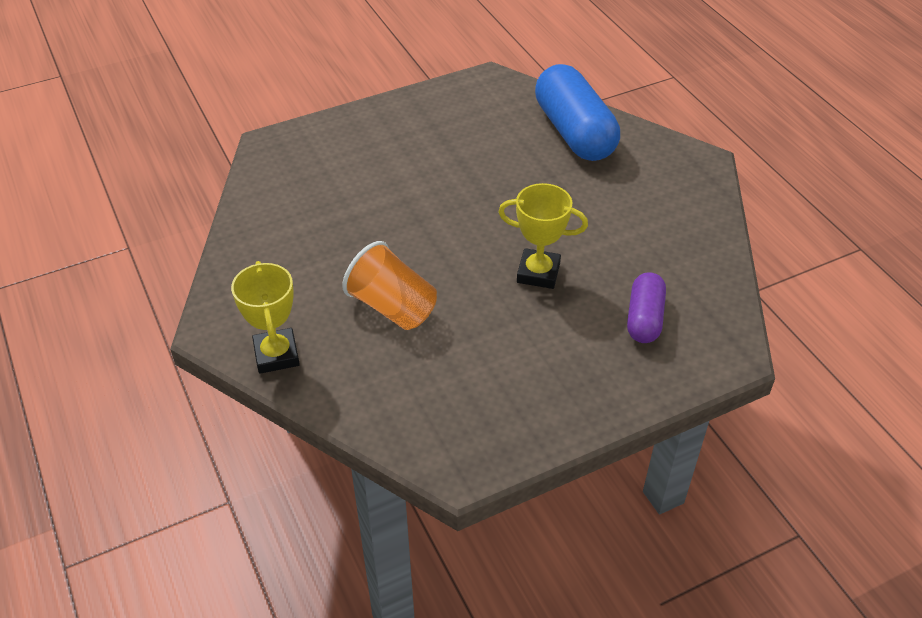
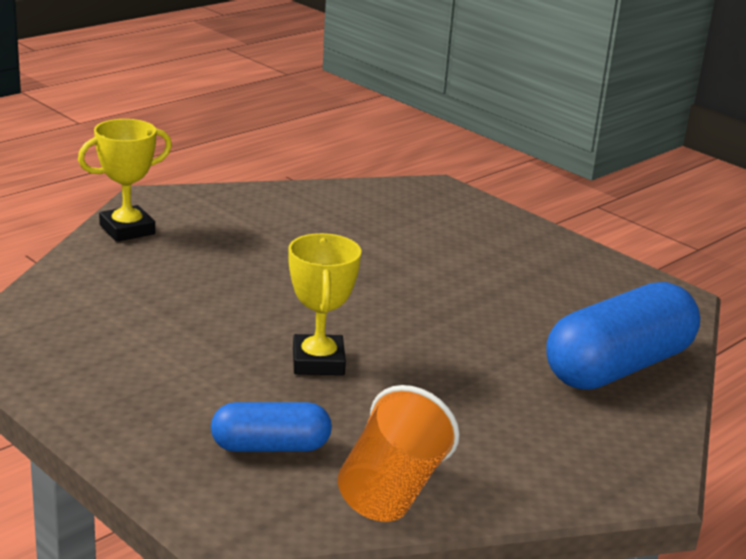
camera: 70 degrees right, 20 degrees down
orange cup [343,241,437,330] -> orange cup moved to [338,385,460,522]
purple capsule [627,272,666,343] -> blue capsule [211,402,332,452]

